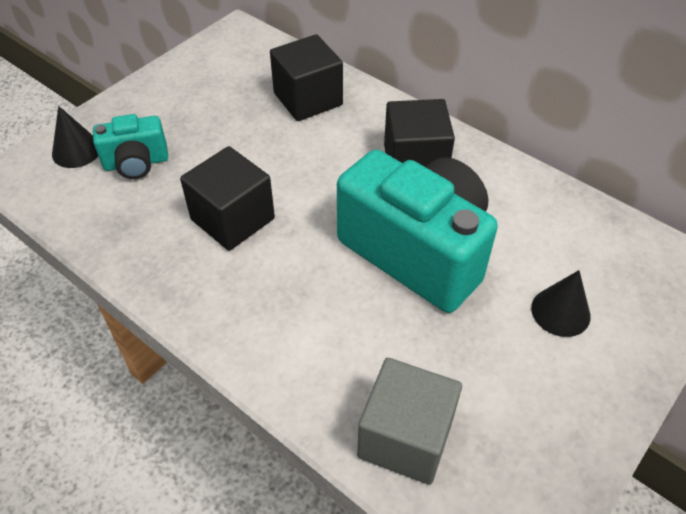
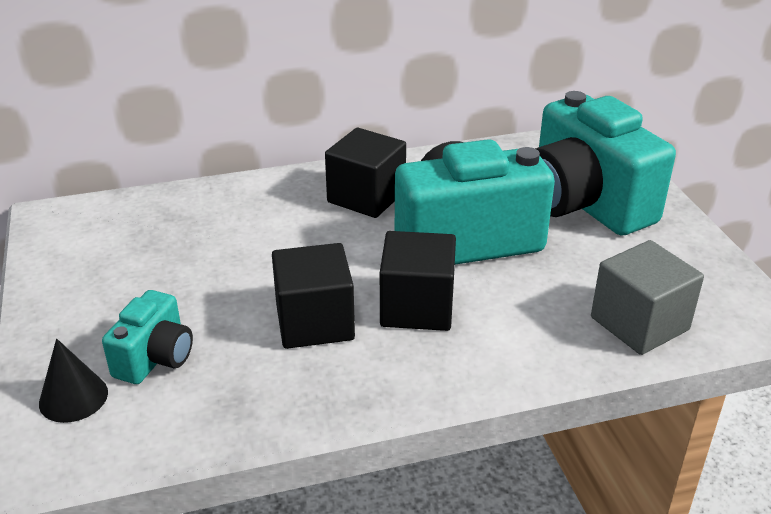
camera: 55 degrees left, 15 degrees down
black cube [270,34,343,121] -> black cube moved to [380,231,456,331]
black cone [531,270,591,337] -> turquoise camera [535,91,676,235]

